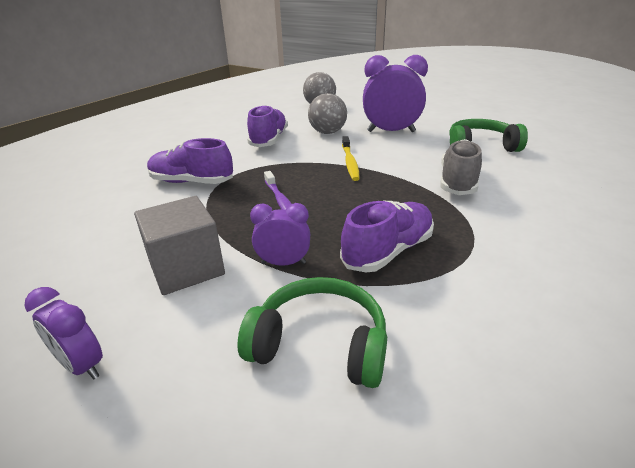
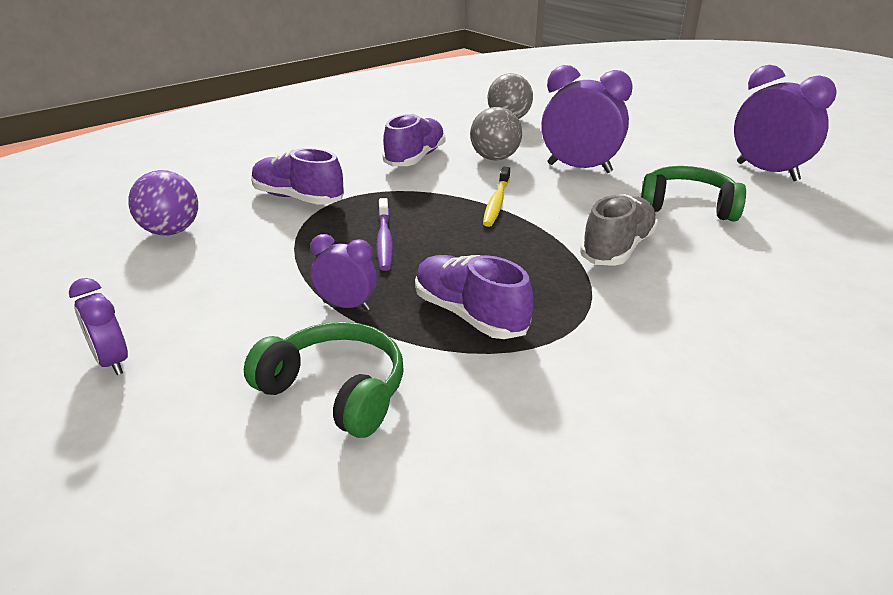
camera: 15 degrees right, 0 degrees up
grey cube [134,196,225,295] -> none
purple shoe [340,201,434,273] -> purple shoe turned 105 degrees counterclockwise [415,255,533,339]
none -> purple ball [128,170,198,235]
none -> purple clock [734,65,837,181]

